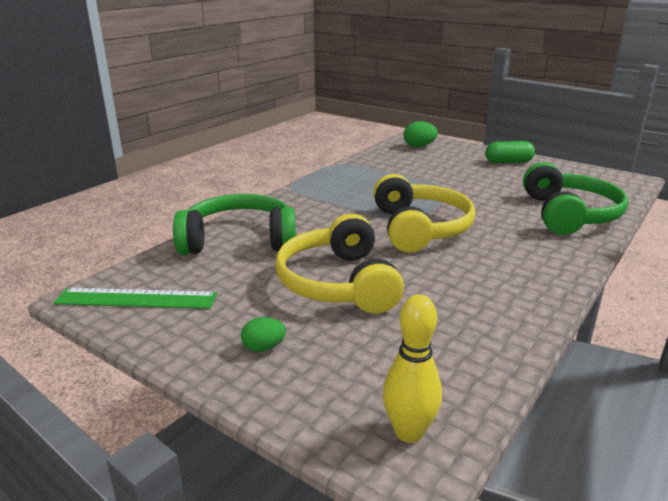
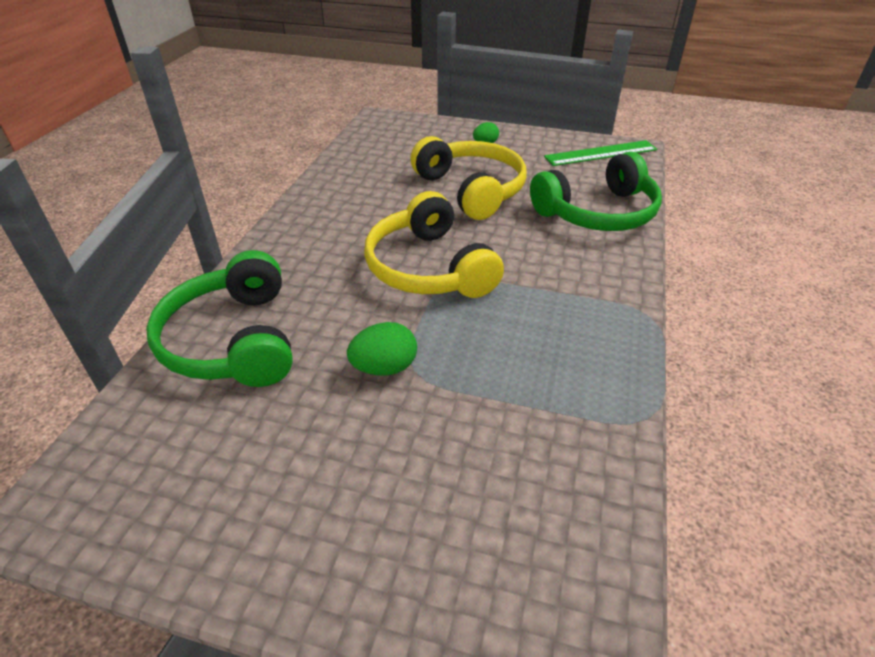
camera: 160 degrees right, 15 degrees up
yellow bowling pin [383,294,442,443] -> none
green egg [404,121,438,147] -> green egg moved to [347,322,417,376]
green capsule [485,141,535,163] -> none

